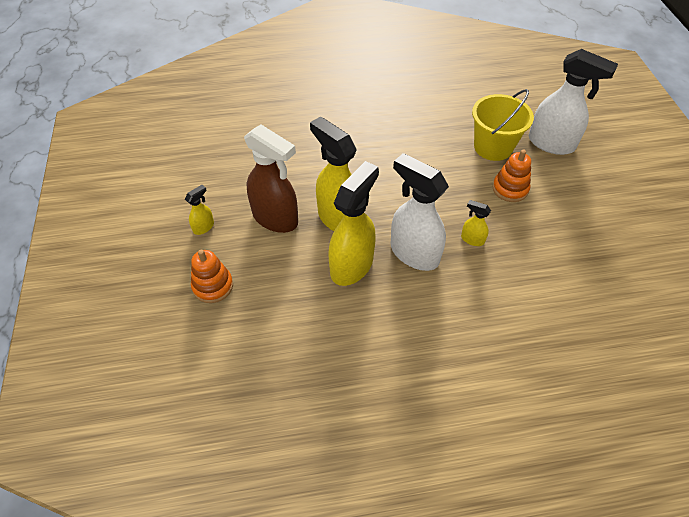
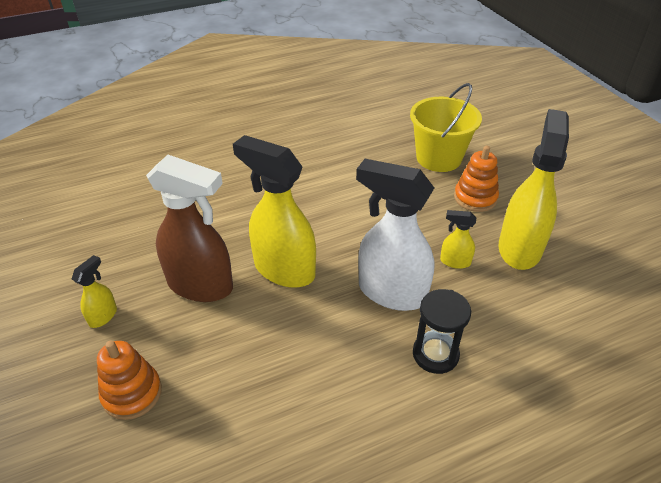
camera: 15 degrees left, 10 degrees down
yellow spray bottle [329,161,379,286] -> yellow spray bottle moved to [499,109,569,270]
white spray bottle [529,49,618,155] -> none
none -> black hourglass [413,289,471,374]

